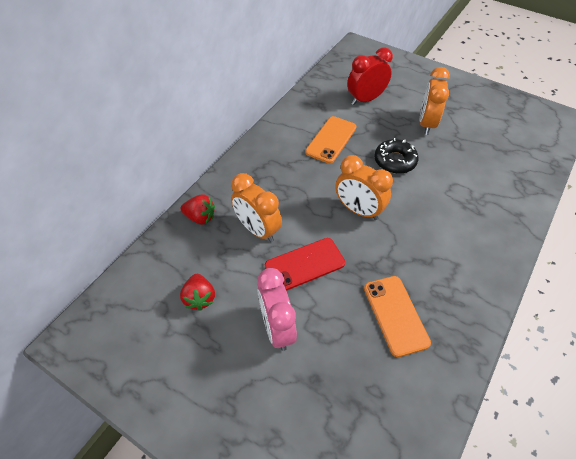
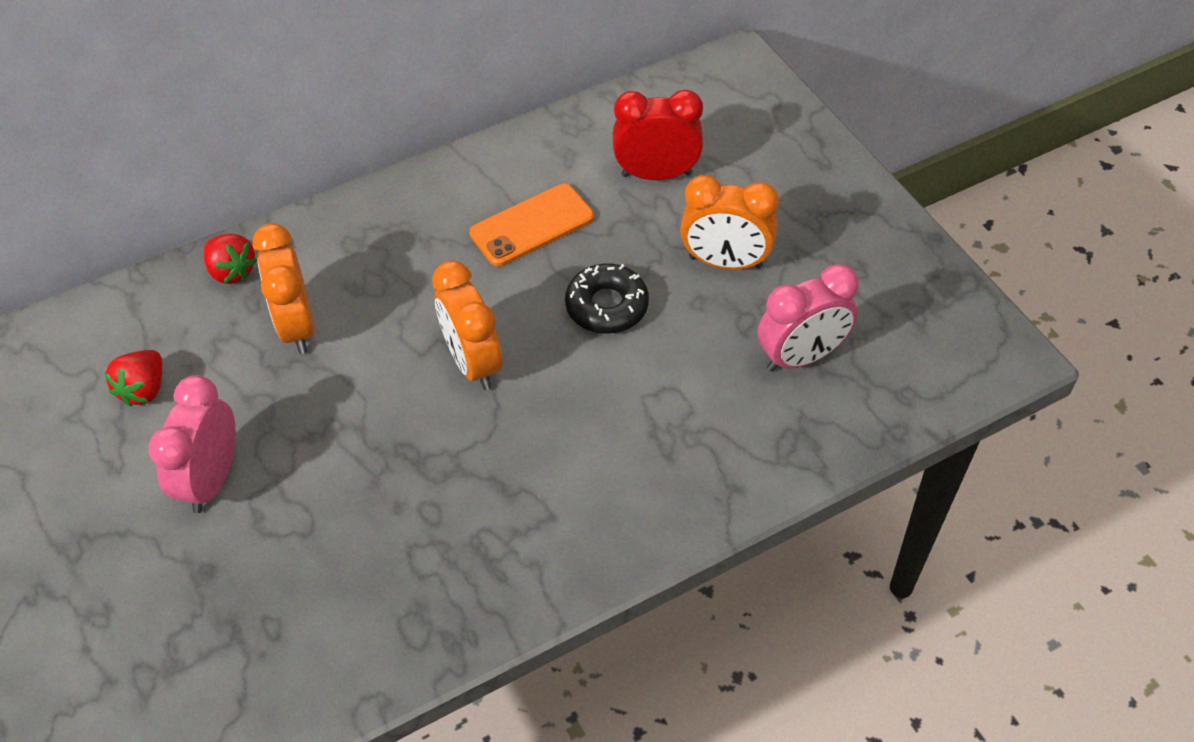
camera: 30 degrees right, 0 degrees up
red phone [265,238,345,291] -> none
orange phone [364,276,431,357] -> none
orange clock [420,67,450,135] -> orange clock turned 120 degrees counterclockwise [680,175,779,270]
none -> pink clock [758,264,859,372]

